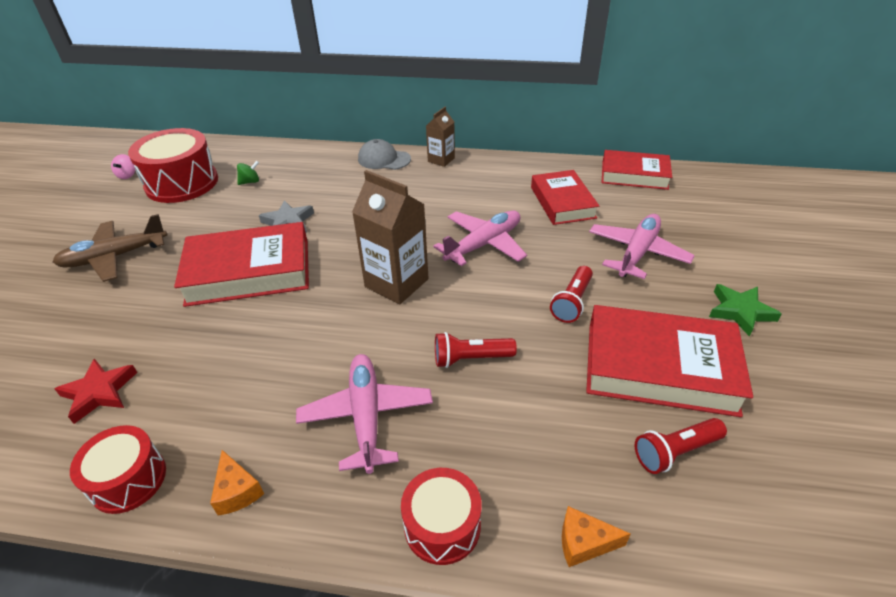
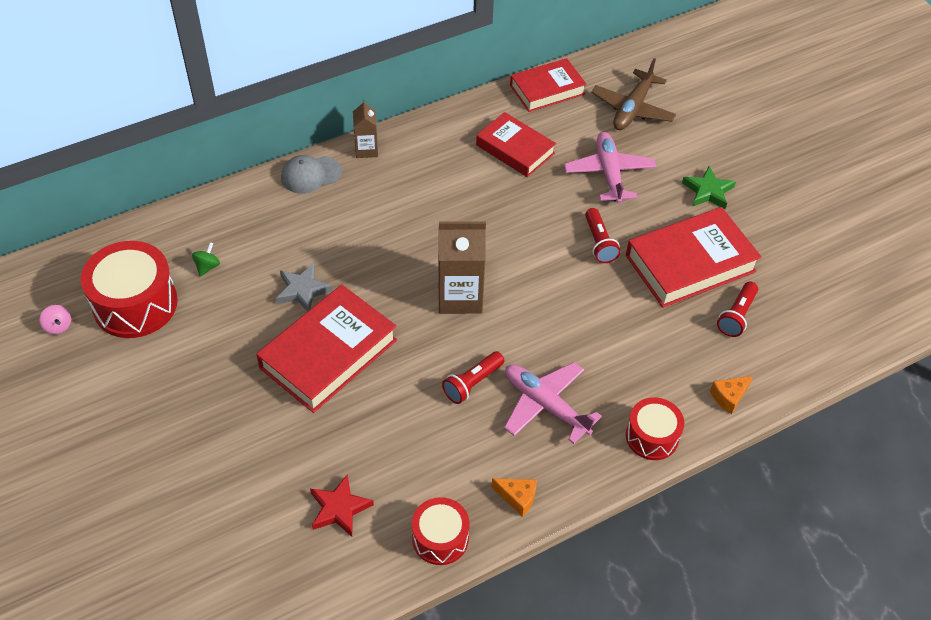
camera: 40 degrees left, 10 degrees up
brown plane [52,214,167,282] -> brown plane moved to [591,58,676,130]
pink plane [433,210,527,266] -> none
red flashlight [435,332,517,368] -> red flashlight moved to [442,351,505,404]

